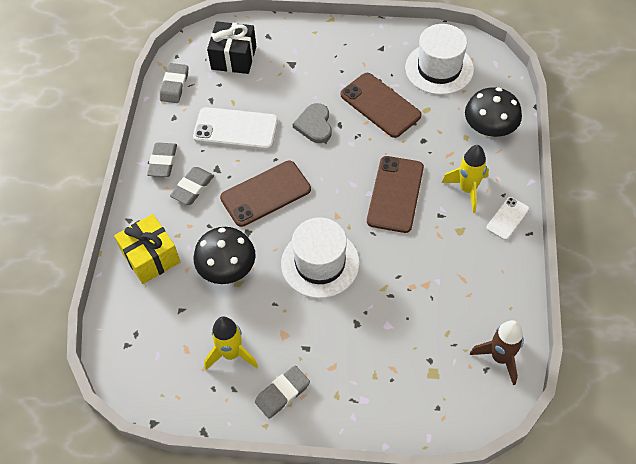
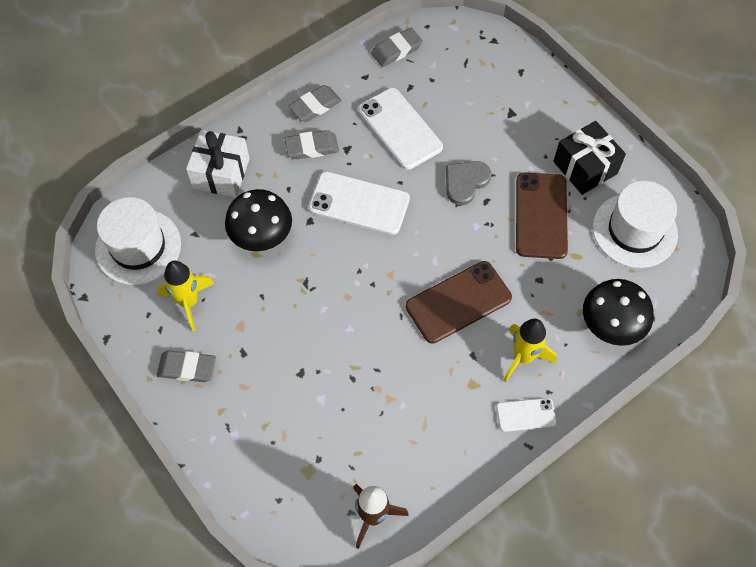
camera: 45 degrees right, 5 degrees up
yellow gift [114,214,180,284] -> white gift [186,130,250,197]
black gift [207,21,257,74] -> black gift moved to [553,121,626,195]
brown phone [220,161,311,227] -> white phone [308,171,410,235]
white hat [281,217,360,298] -> white hat moved to [95,197,181,285]

